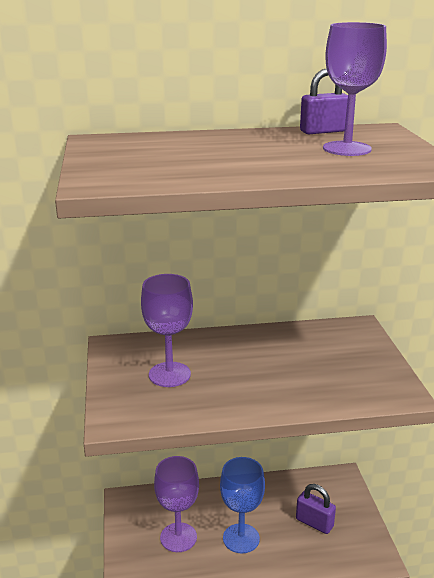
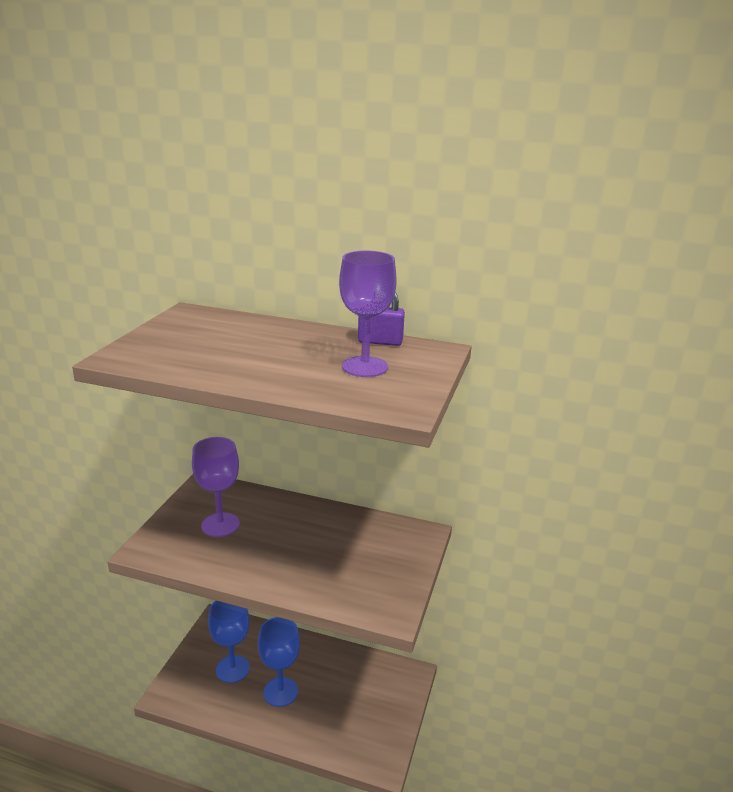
camera: 25 degrees right, 0 degrees up
purple goblet [154,456,199,552] -> blue goblet [208,601,250,683]
purple padlock [296,484,336,534] -> none

